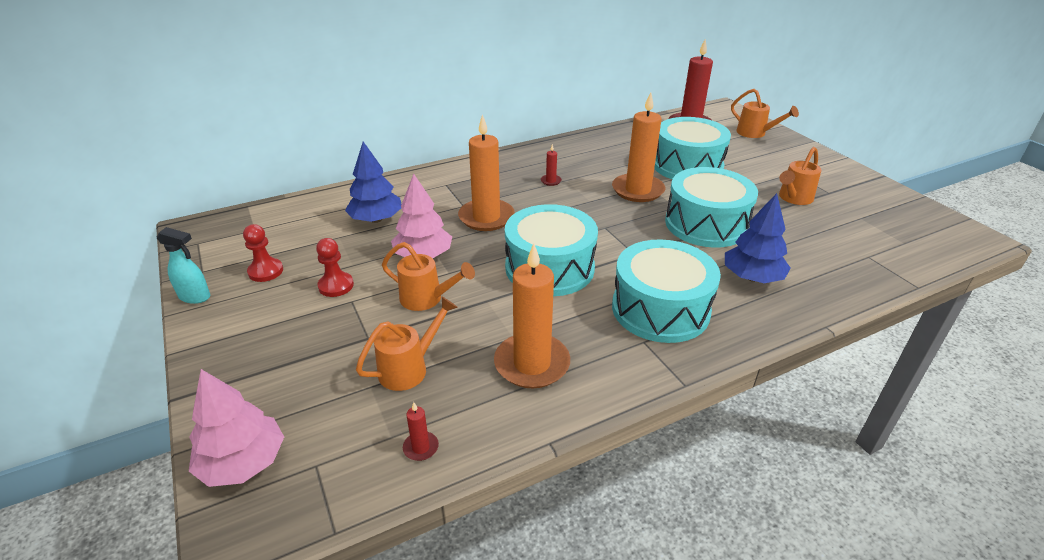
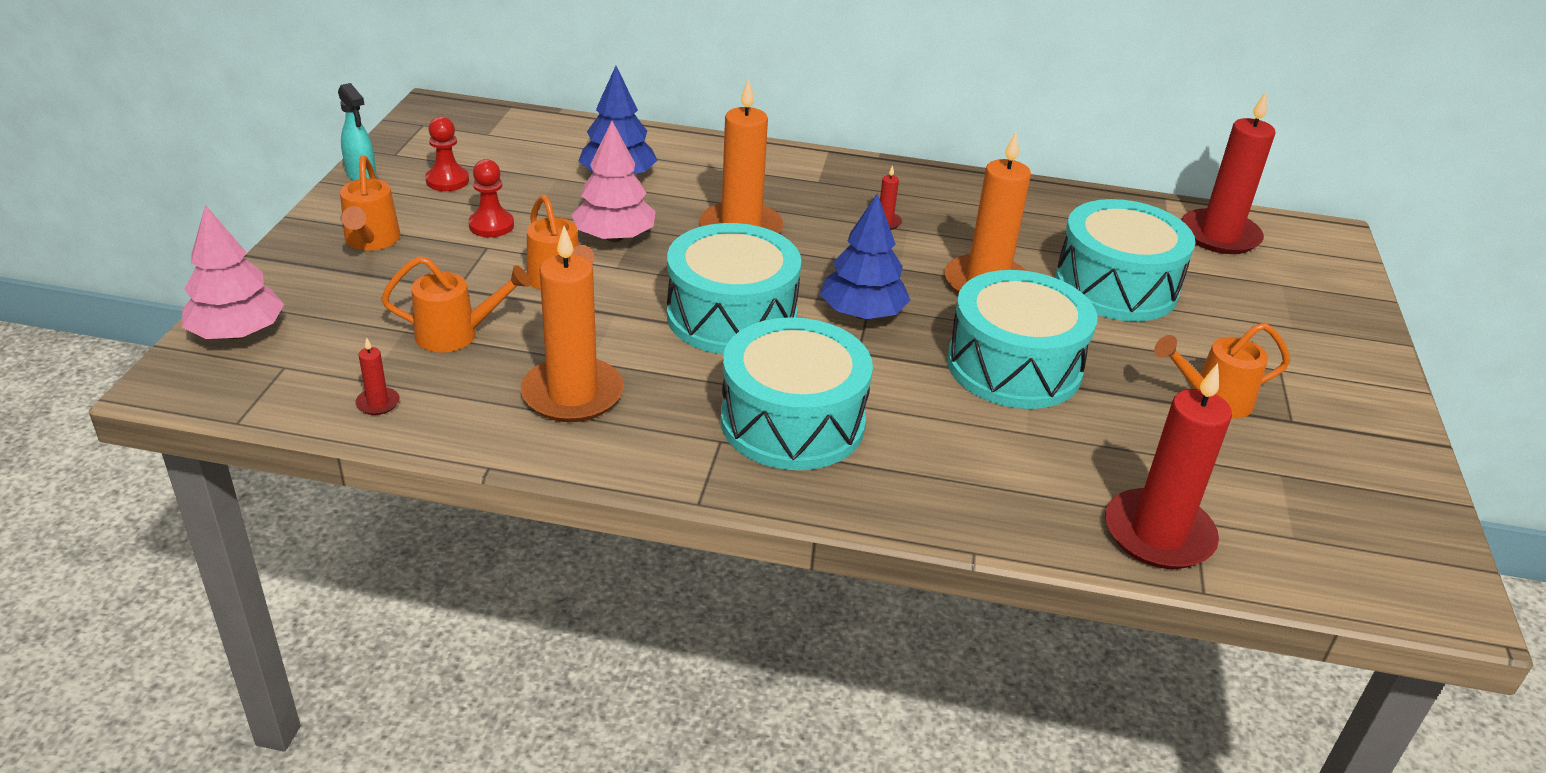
camera: 35 degrees right, 0 degrees up
blue tree [725,193,791,283] -> blue tree moved to [820,193,911,319]
orange watering can [731,89,799,138] -> orange watering can moved to [340,155,400,251]
none -> red candle [1105,363,1232,569]

